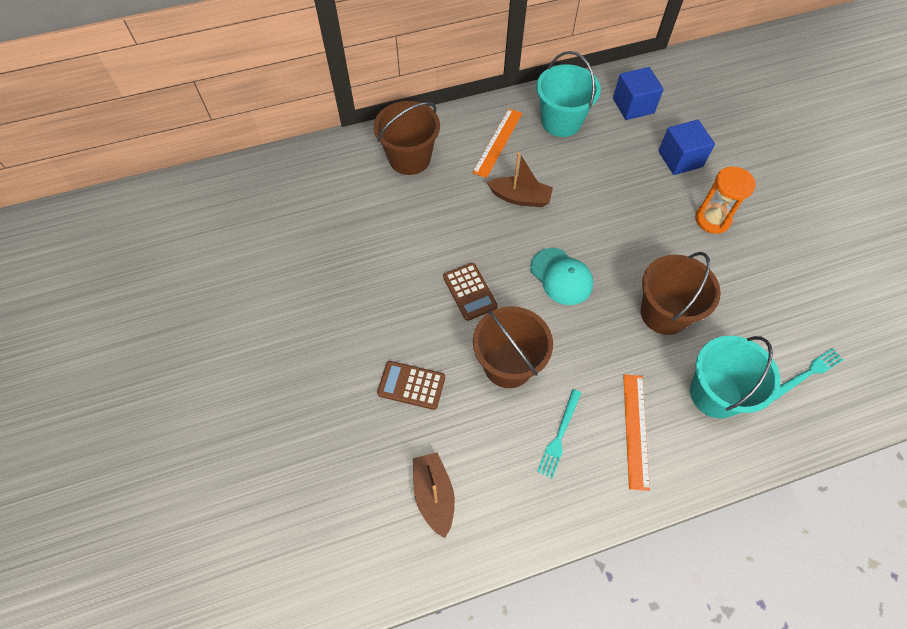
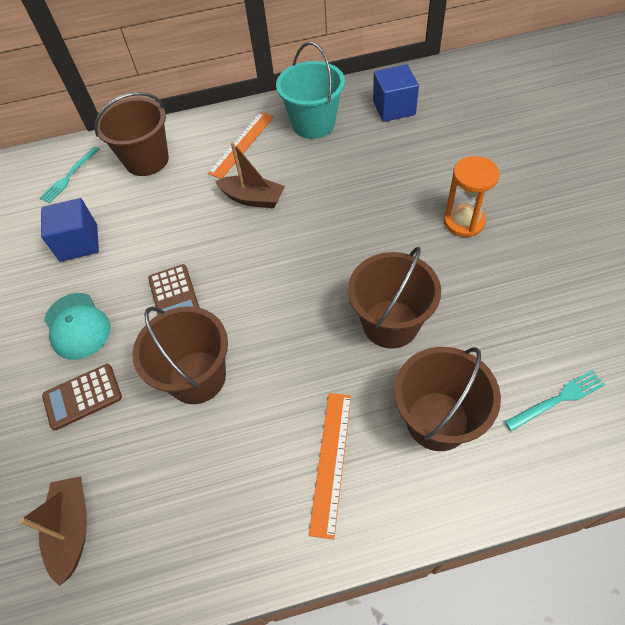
camera: 10 degrees right, 5 degrees down
brown calculator [377,361,445,410] -> brown calculator turned 45 degrees counterclockwise [42,364,122,430]
turquoise cap [530,248,593,305] -> turquoise cap moved to [44,293,110,360]
turquoise fork [537,389,581,478] -> turquoise fork moved to [39,147,100,203]
blue cube [658,119,715,175] -> blue cube moved to [41,198,99,262]
turquoise bucket [690,336,780,418] -> brown bucket [394,347,501,451]

